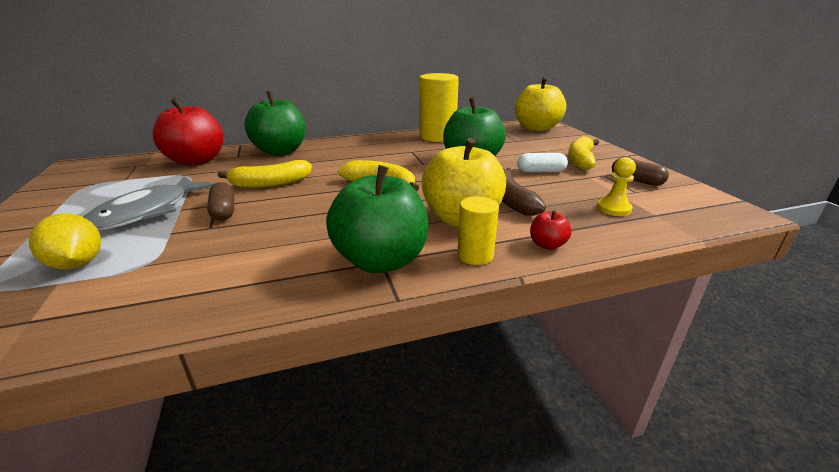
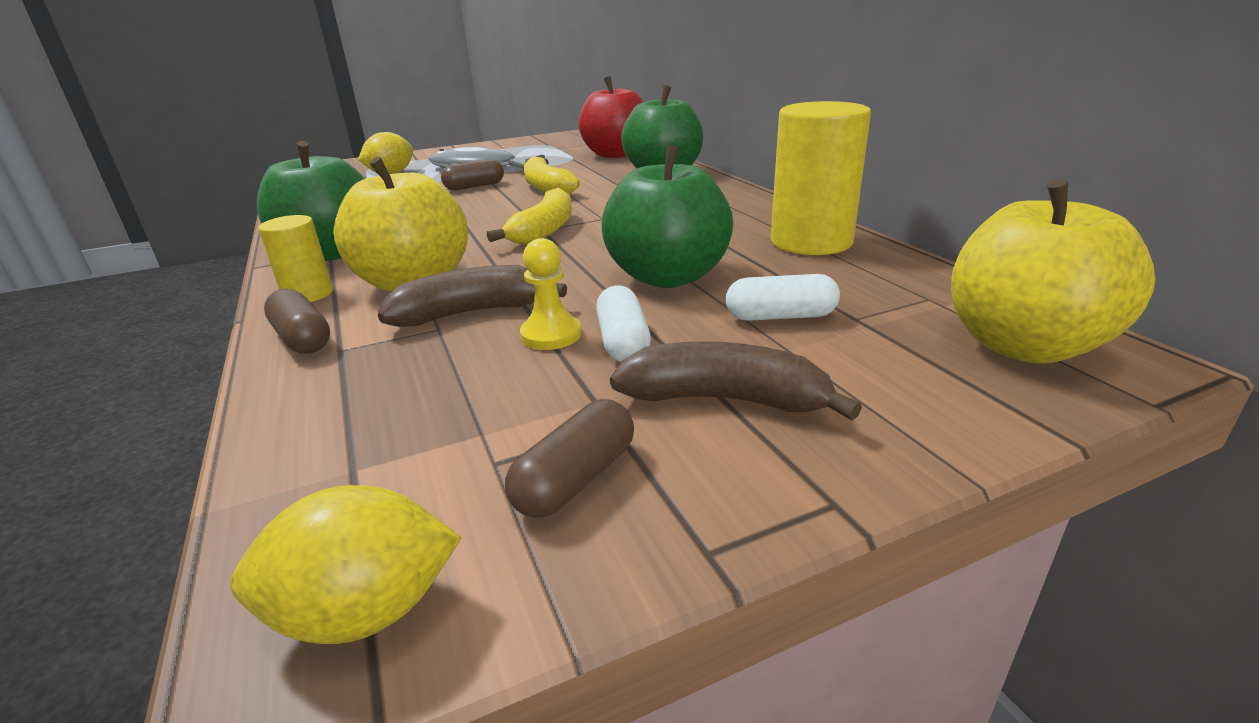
camera: 85 degrees right, 0 degrees up
red apple [530,210,572,250] -> brown capsule [264,288,330,354]
yellow banana [568,136,599,170] -> brown banana [610,341,862,420]
yellow pawn [597,157,636,216] -> yellow pawn moved to [520,238,581,350]
none -> yellow lemon [231,485,462,644]
none -> white capsule [726,274,840,321]

